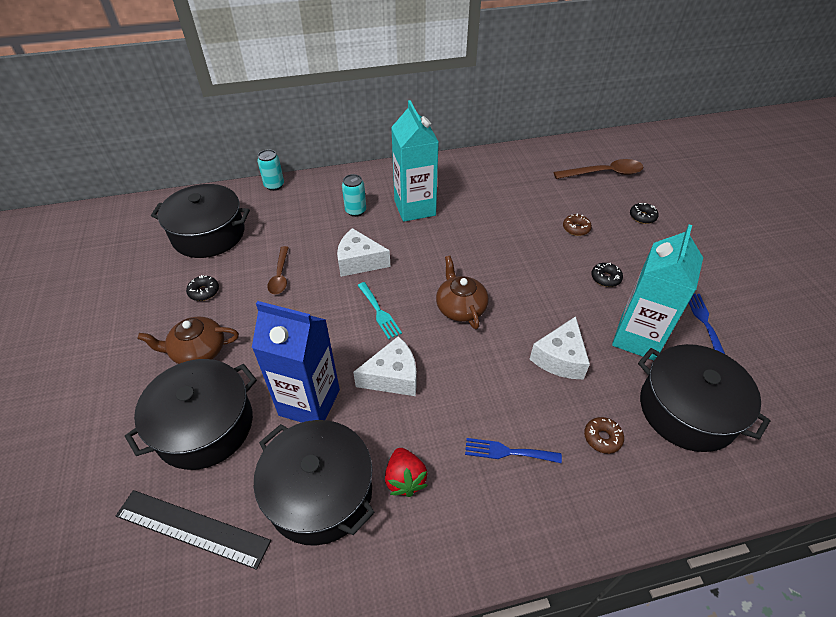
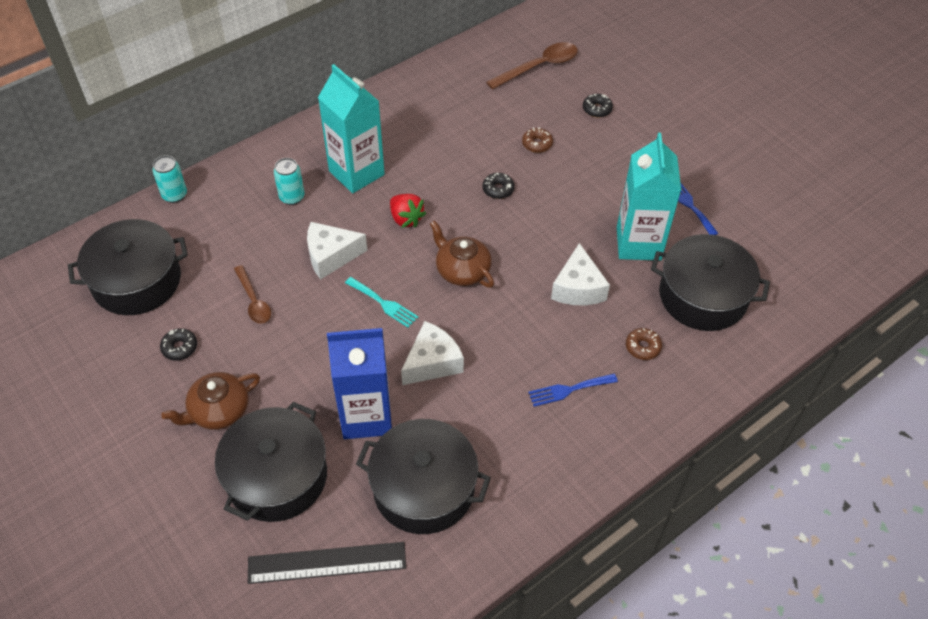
camera: 25 degrees left, 5 degrees up
red strawberry [385,448,428,497] -> red strawberry moved to [390,194,426,228]
black donut [591,263,623,287] -> black donut moved to [483,173,515,199]

